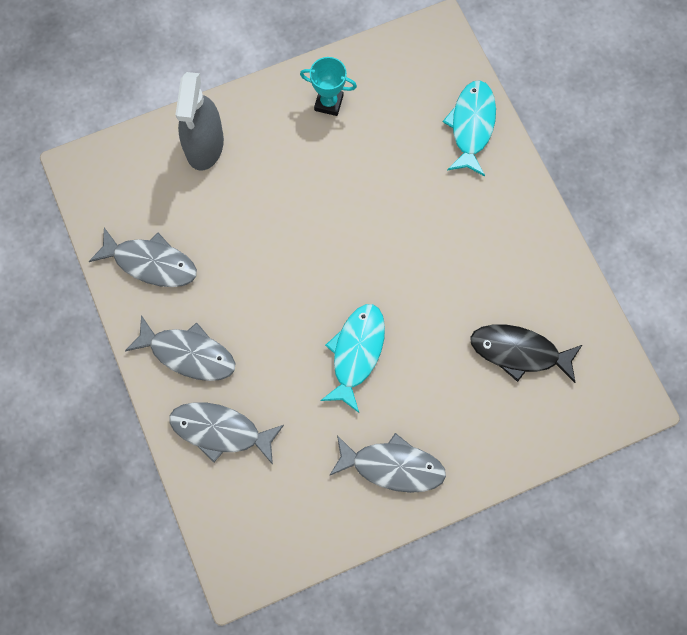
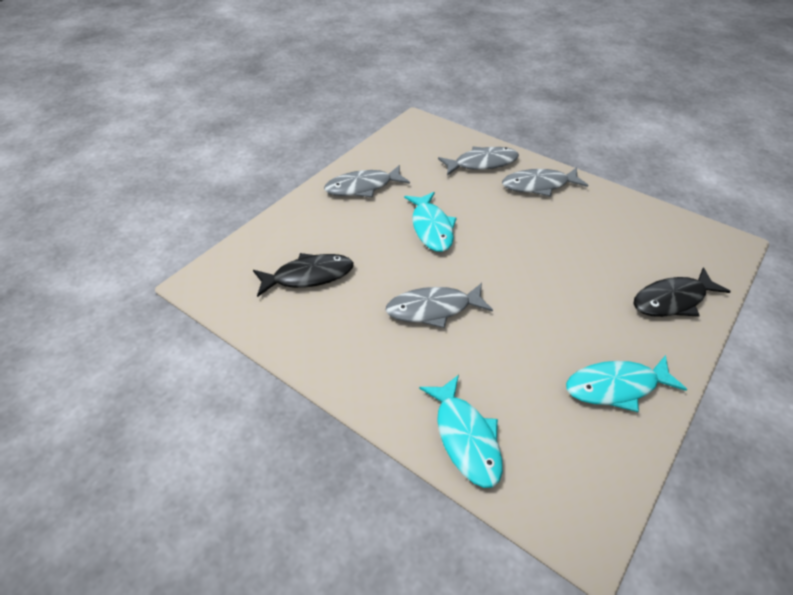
camera: 150 degrees right, 25 degrees down
grey fish [89,228,197,287] -> grey fish moved to [385,283,493,328]
grey spray bottle [176,72,224,171] -> black fish [633,267,731,317]
turquoise trophy [300,57,357,116] -> turquoise fish [566,355,687,412]

